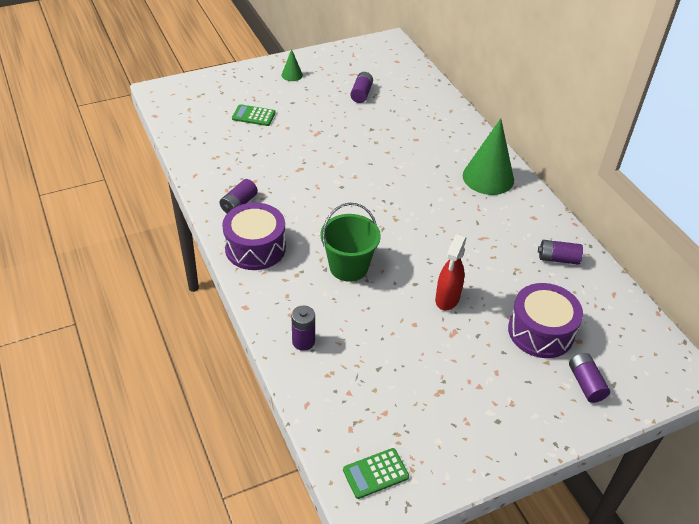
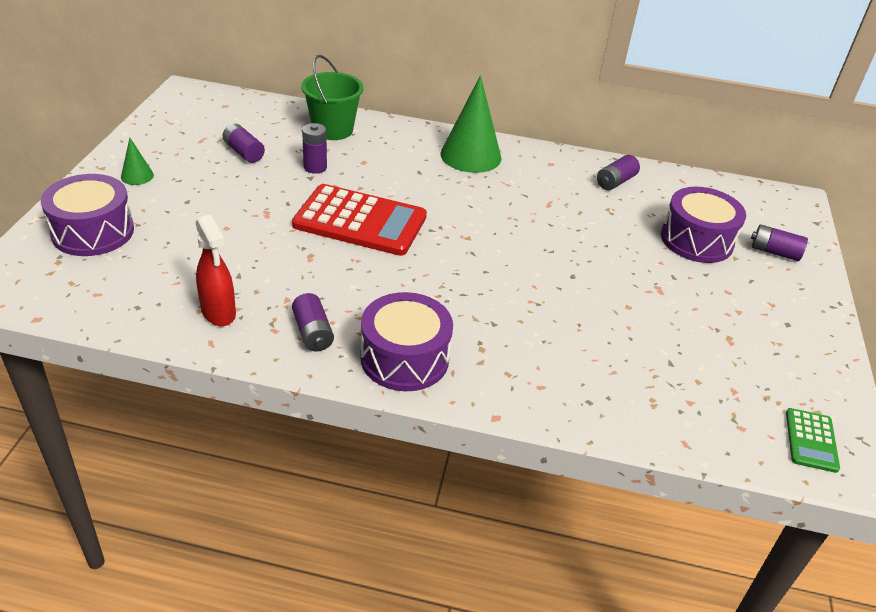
camera: 55 degrees left, 5 degrees down
green calculator [232,104,275,126] -> none
purple battery [291,306,315,351] -> purple battery moved to [302,123,327,174]
green bucket [321,203,381,282] -> green bucket moved to [301,55,364,140]
red spray bottle [435,234,467,311] -> red spray bottle moved to [195,214,236,326]
none -> purple drum [41,174,134,256]
none -> red calculator [292,184,427,256]

